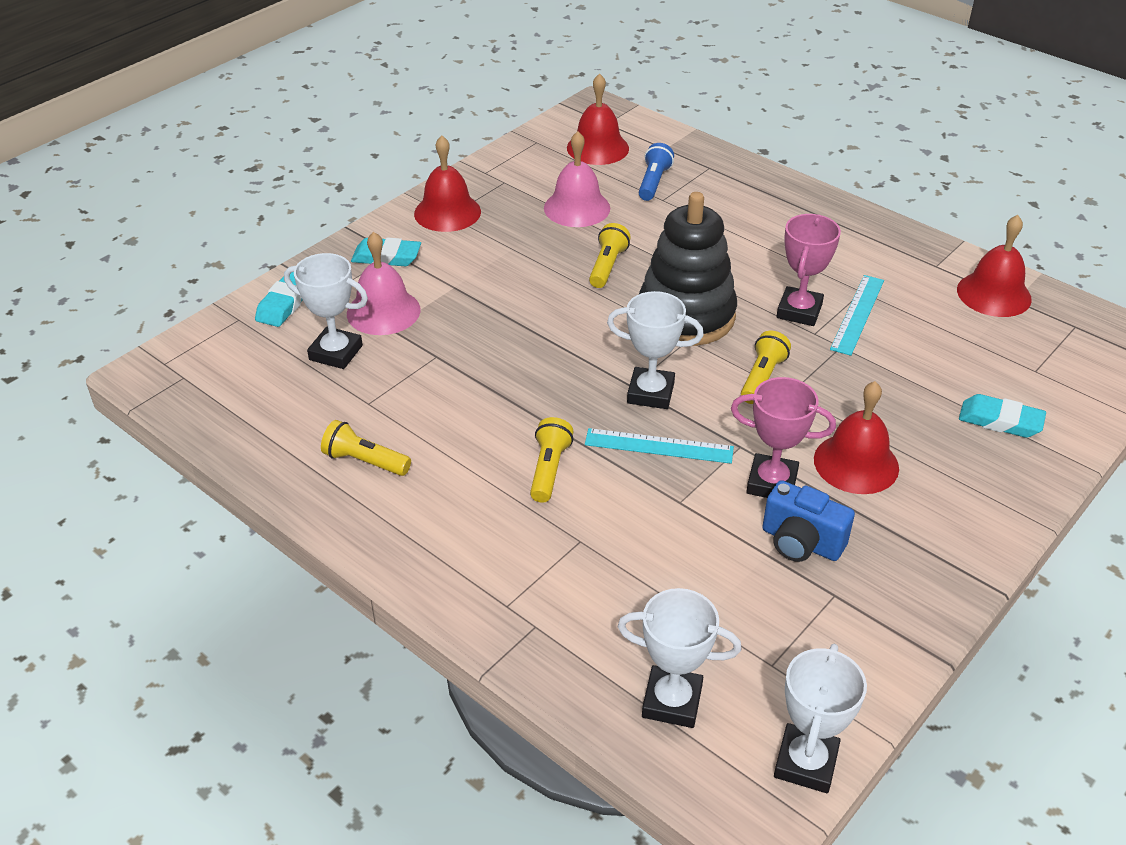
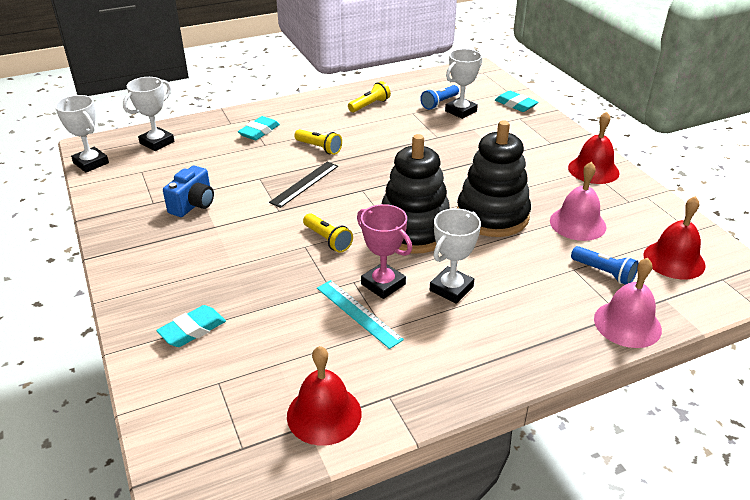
camera: 115 degrees right, 5 degrees down
pink bell [347,232,421,335] -> pink bell moved to [594,258,662,348]
turquoise eraser [351,238,421,266] -> turquoise eraser moved to [238,116,280,140]
turquoise ruler [585,428,734,464] -> black ruler [269,162,338,208]
yellow flashlight [589,223,631,288] -> black stacking toy [457,120,531,237]
white trophy [607,291,704,409] -> white trophy moved to [430,208,481,304]
pink trophy [731,377,836,498] -> none
blue camera [762,480,855,562] -> blue camera turned 150 degrees clockwise [163,166,214,217]
red bell [814,381,899,494] -> none
none -> blue flashlight [420,85,459,110]

